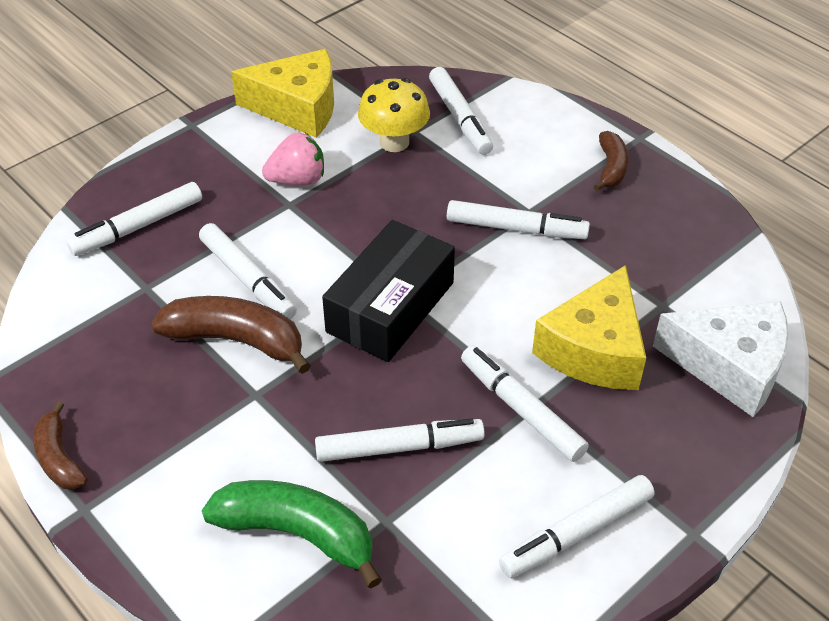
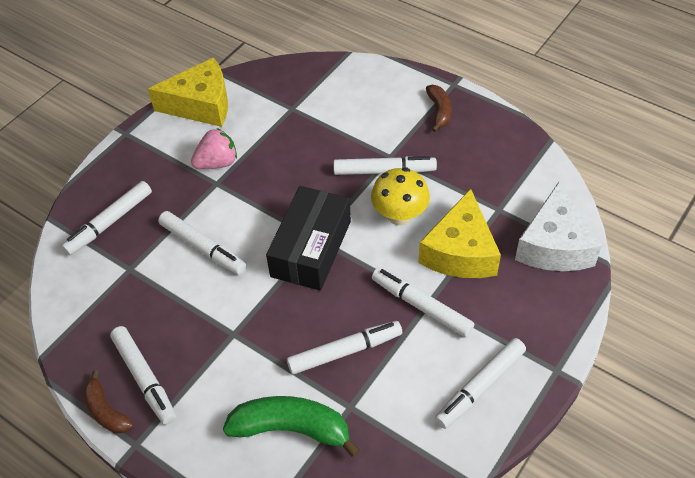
camera: 10 degrees left, 5 degrees up
brown banana [151,296,311,374] -> none
yellow mushroom [358,78,430,152] -> yellow mushroom moved to [371,167,430,226]
white marker [429,67,493,155] -> white marker moved to [110,326,176,425]
white cheese [653,302,789,417] -> white cheese turned 90 degrees clockwise [515,182,602,271]

